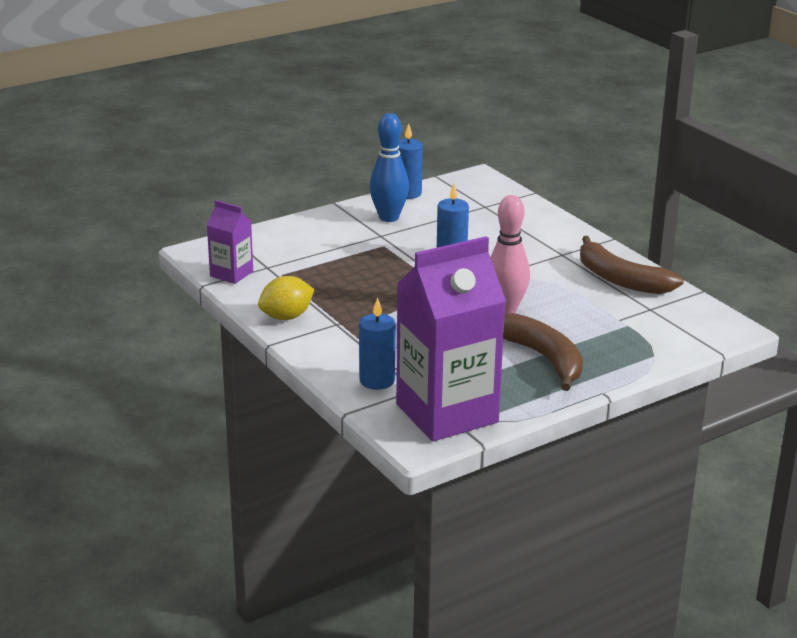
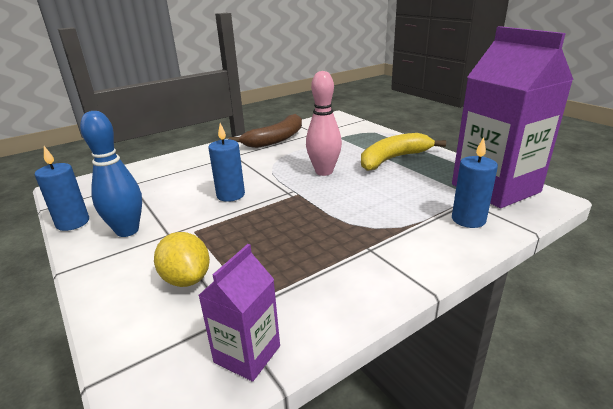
camera: 90 degrees left, 0 degrees up
yellow lemon [258,276,314,320] -> yellow lemon moved to [154,232,210,287]
brown banana [503,313,583,391] -> yellow banana [361,133,446,171]

